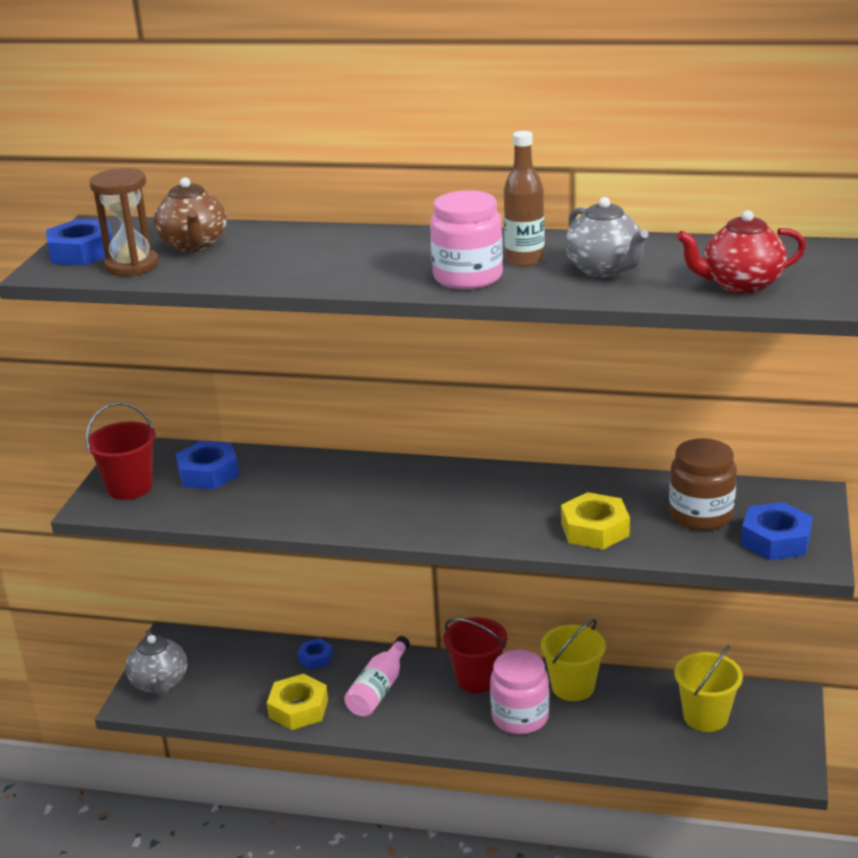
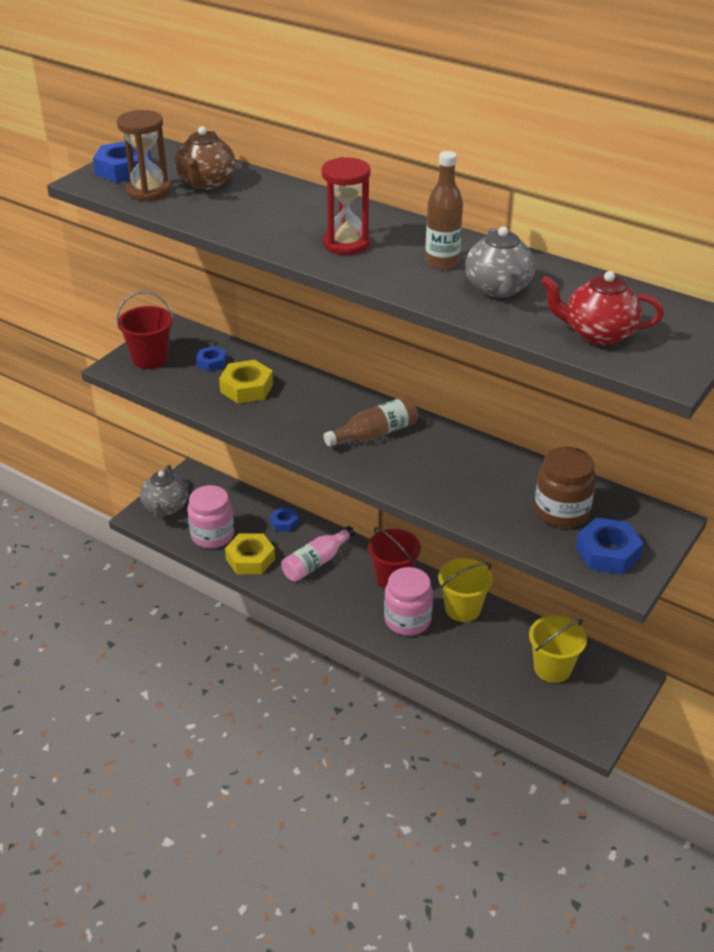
camera: 20 degrees right, 10 degrees up
blue nut [176,441,239,489] -> blue nut [196,346,227,372], size x0.60
pink jar [430,190,503,289] -> pink jar moved to [187,485,234,548]
yellow nut [561,492,630,550] -> yellow nut moved to [219,360,273,404]
none -> red hourglass [321,157,371,255]
none -> brown bottle [324,396,418,446]

